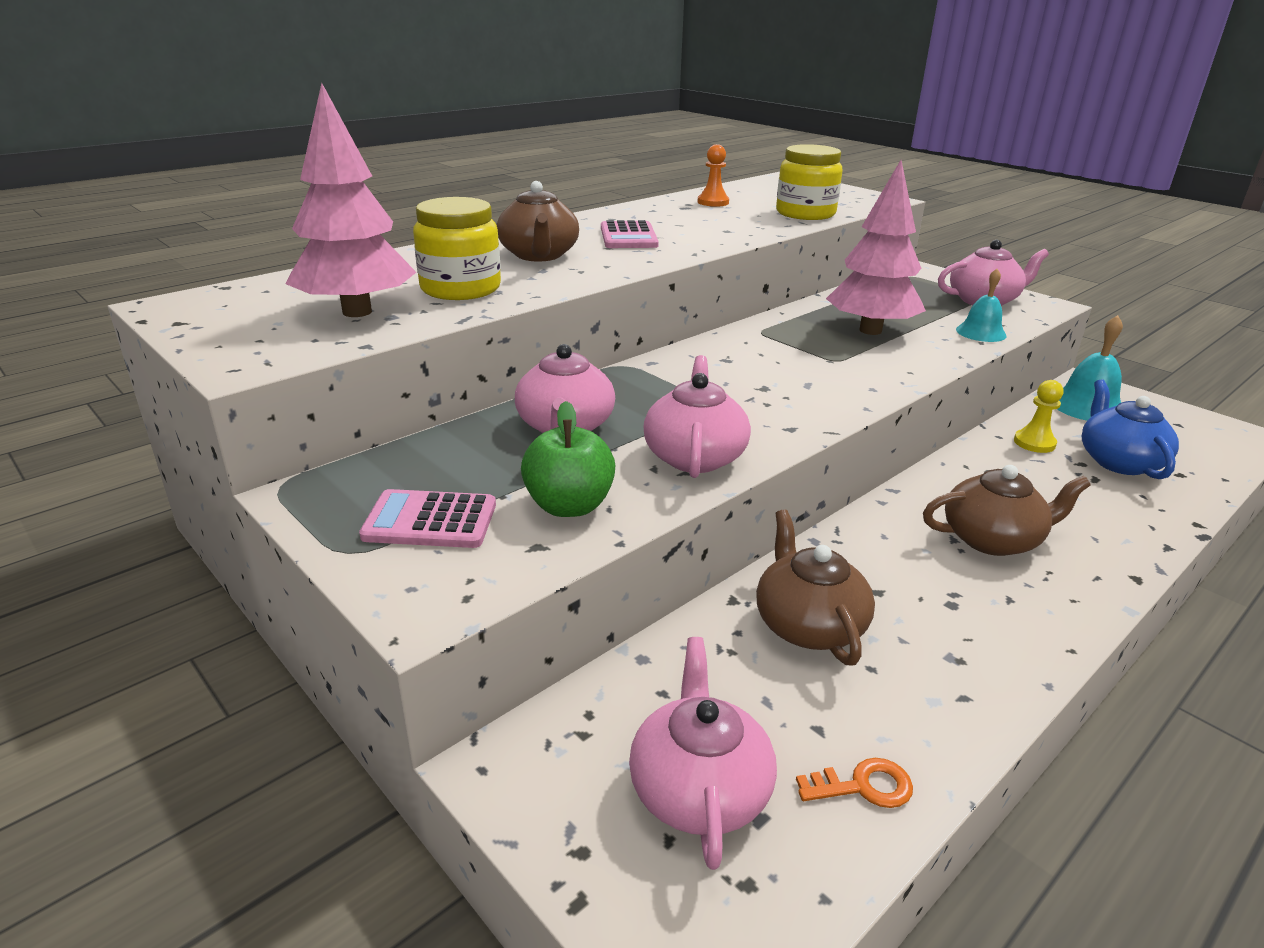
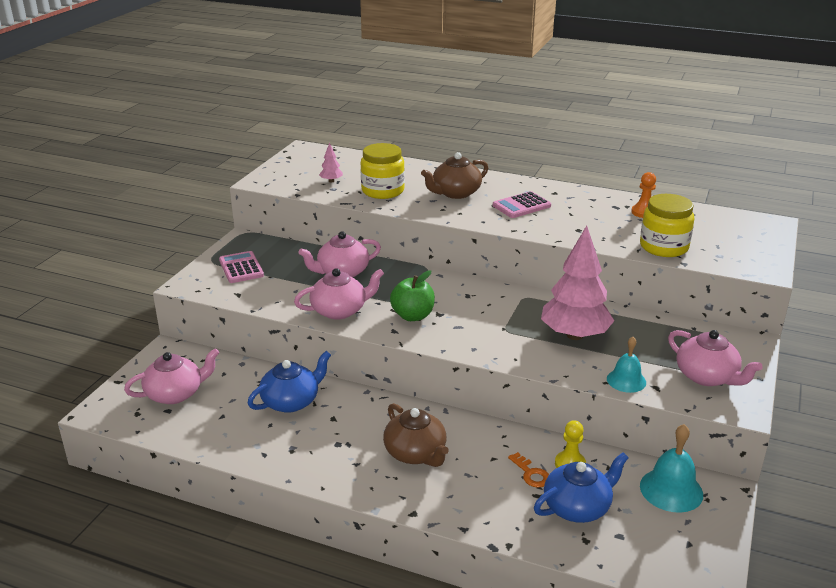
camera: 65 degrees right, 0 degrees up
pink tree [286,83,416,317] -> pink tree [319,142,343,182], size x0.41
green apple [521,401,615,517] -> green apple moved to [390,271,435,321]
brown teapot [756,510,875,665] -> blue teapot [247,351,331,413]
orange key [796,758,913,808] -> orange key moved to [508,452,549,488]

